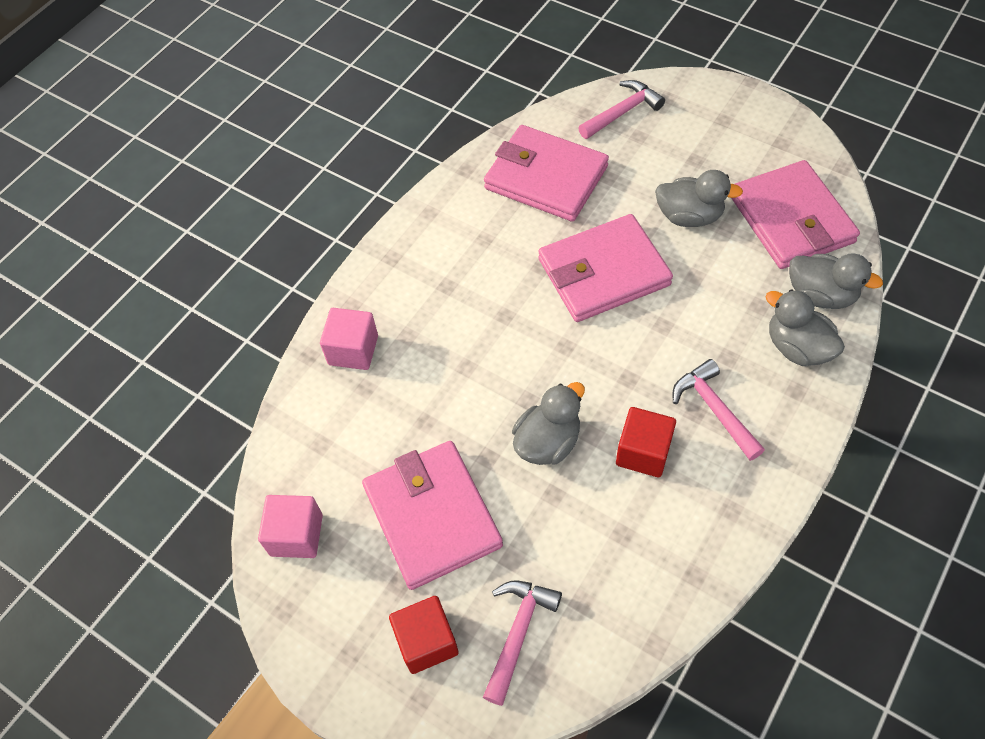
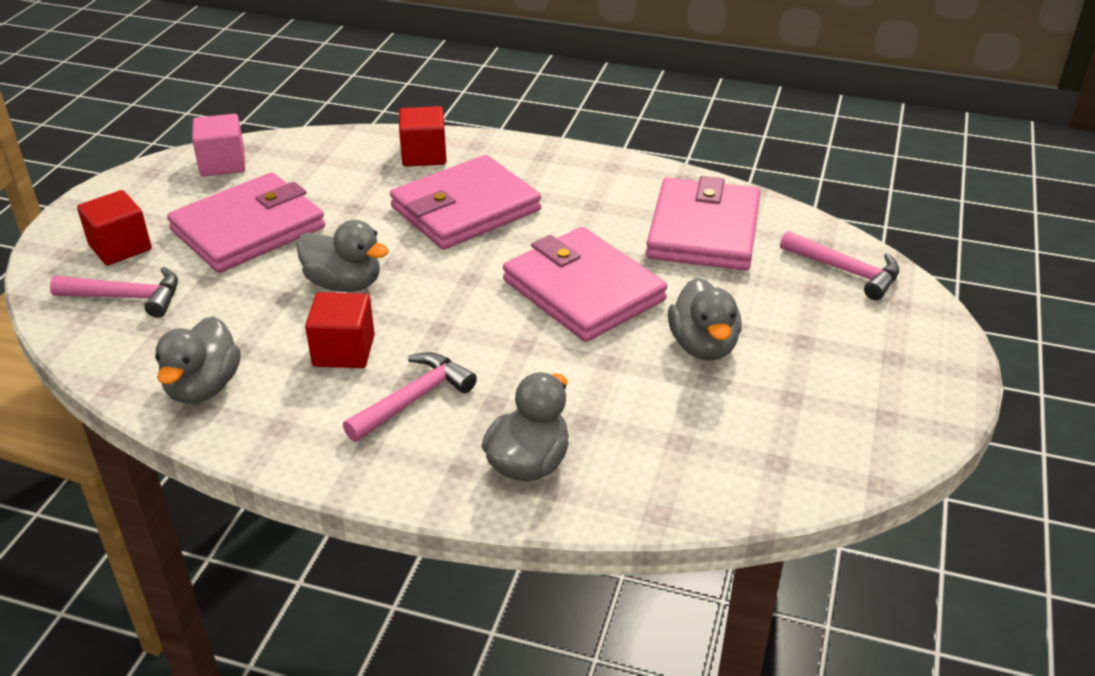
camera: 70 degrees right, 20 degrees down
pink cube [320,308,378,370] -> red cube [399,106,447,167]
pink wallet [731,160,860,269] -> pink wallet moved to [390,155,541,250]
grey duck [789,253,883,309] -> grey duck moved to [155,316,241,404]

